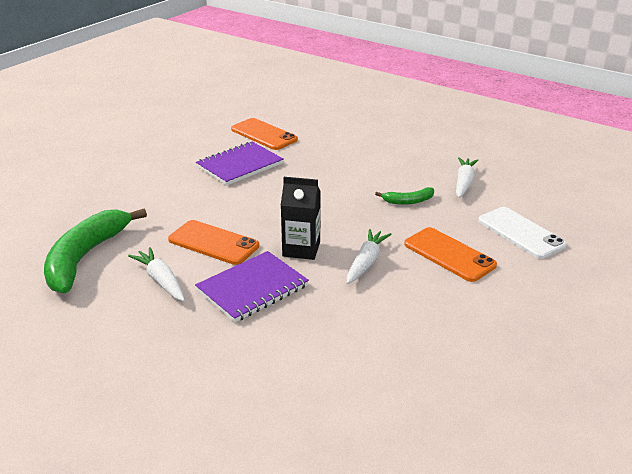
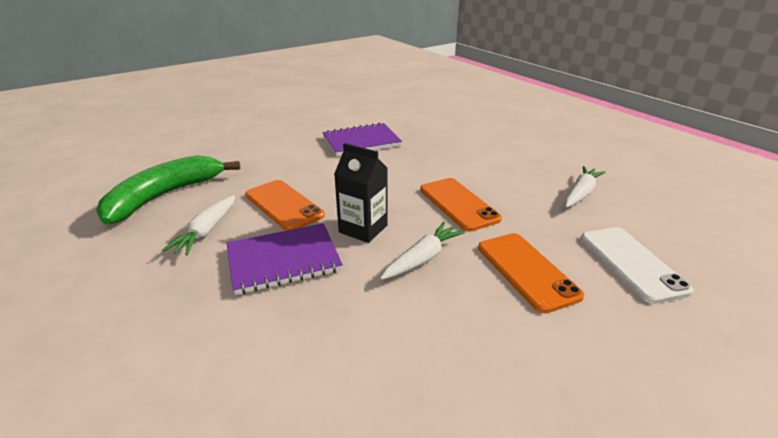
camera: 20 degrees right, 0 degrees up
white carrot [128,247,185,301] -> white carrot turned 150 degrees counterclockwise [162,195,235,256]
orange phone [231,118,298,150] -> orange phone moved to [420,178,502,232]
green banana [375,187,434,205] -> none

